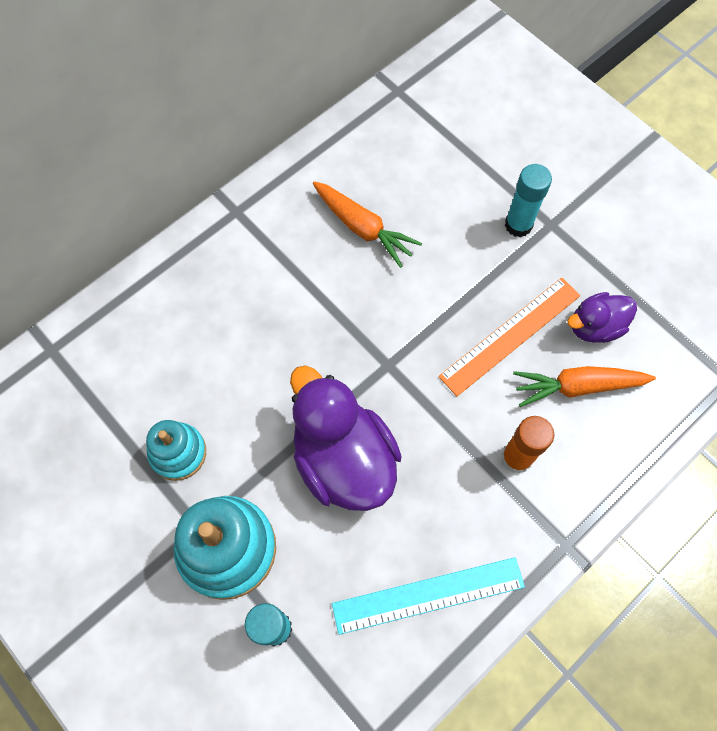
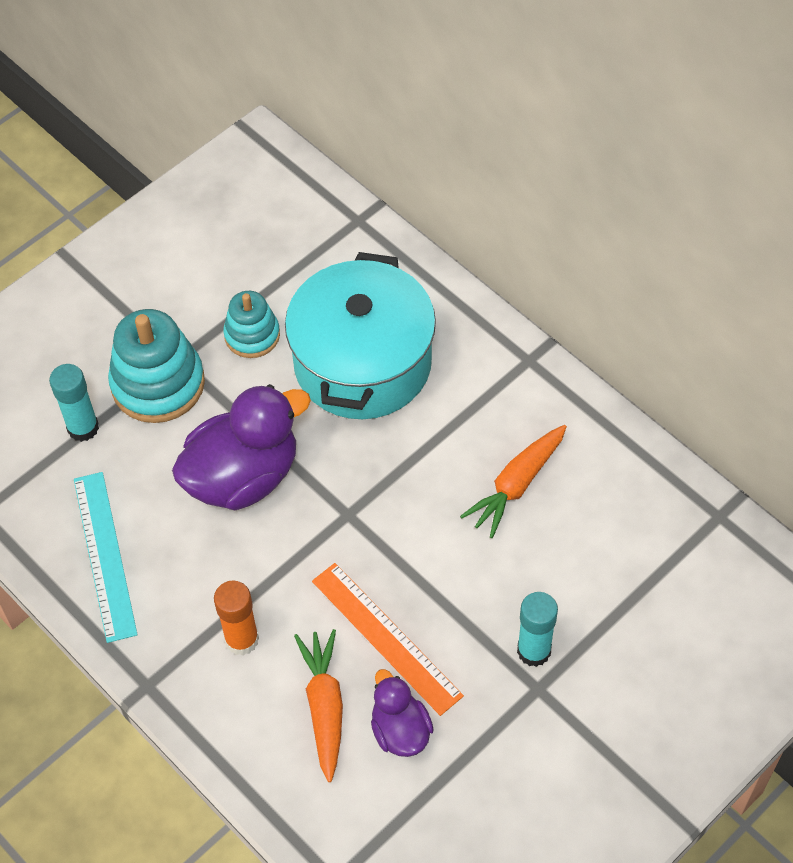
camera: 90 degrees right, 10 degrees down
none -> turquoise pot [285,252,436,419]

